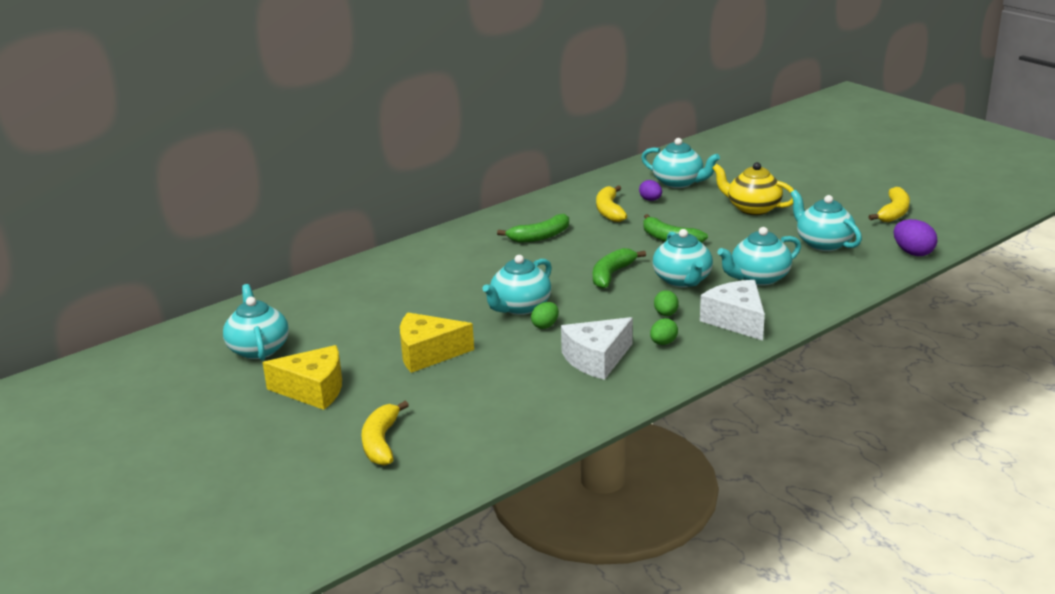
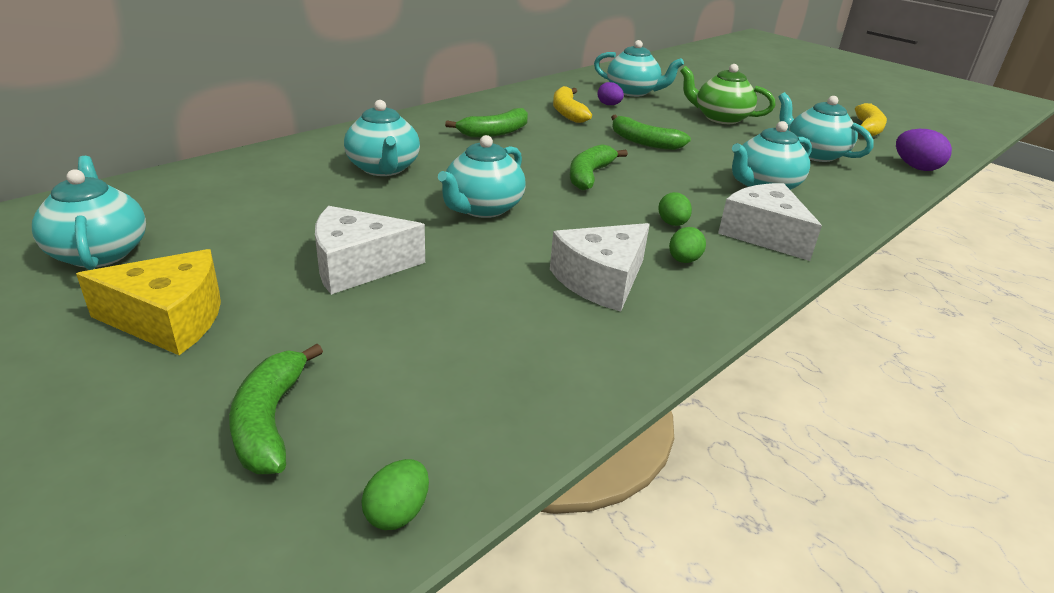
camera: 10 degrees left, 5 degrees up
yellow banana [361,401,409,466] -> green banana [229,344,323,474]
yellow cheese [400,313,474,373] -> white cheese [315,206,425,295]
green egg [531,302,559,329] -> green egg moved to [361,459,429,530]
turquoise teapot [653,229,713,288] -> turquoise teapot moved to [344,100,420,176]
yellow teapot [712,162,794,215] -> green teapot [680,64,775,124]

